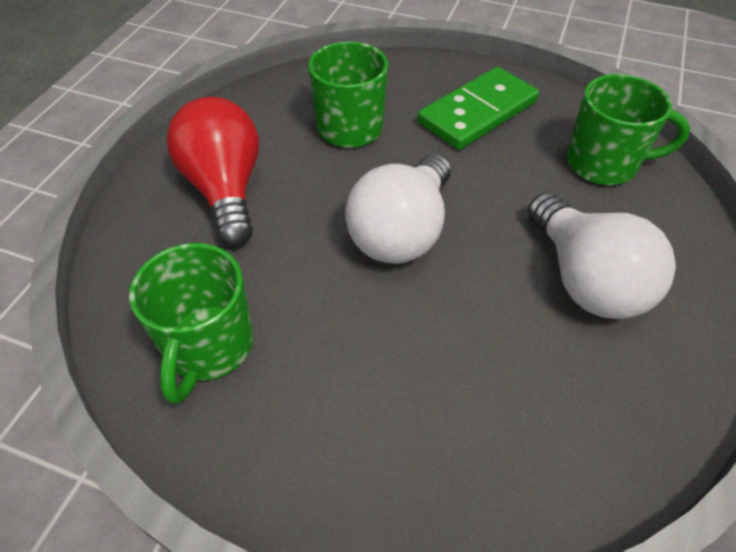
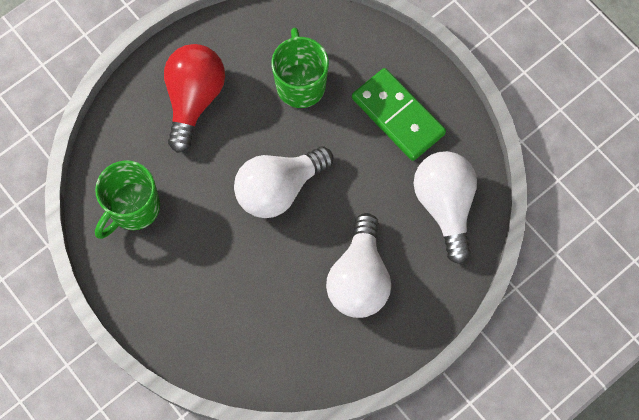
camera: 30 degrees right, 20 degrees up
green domino [418,67,539,150] -> green domino turned 60 degrees clockwise [352,68,446,161]
green mug [567,74,690,185] -> white light bulb [414,151,477,264]

